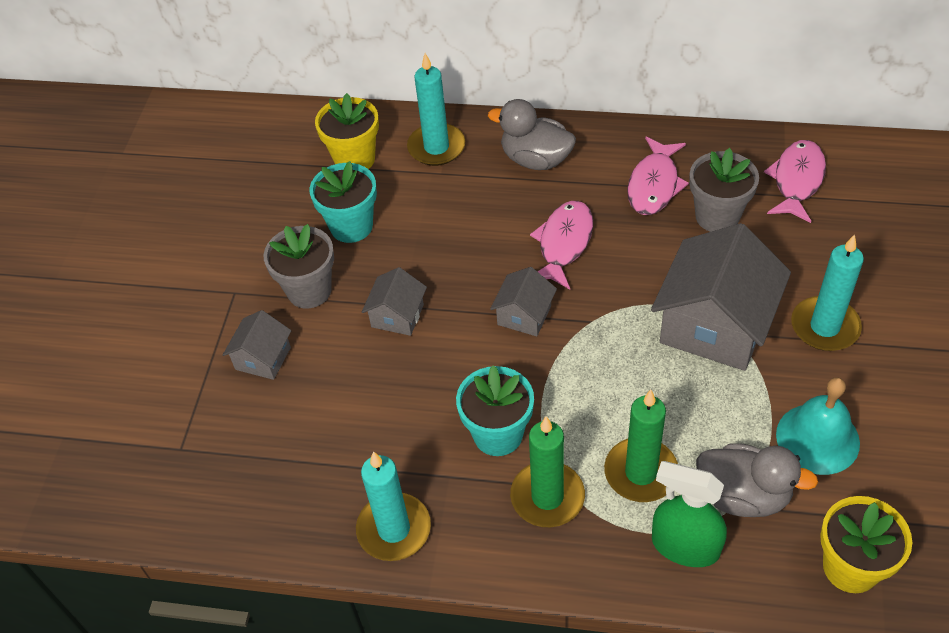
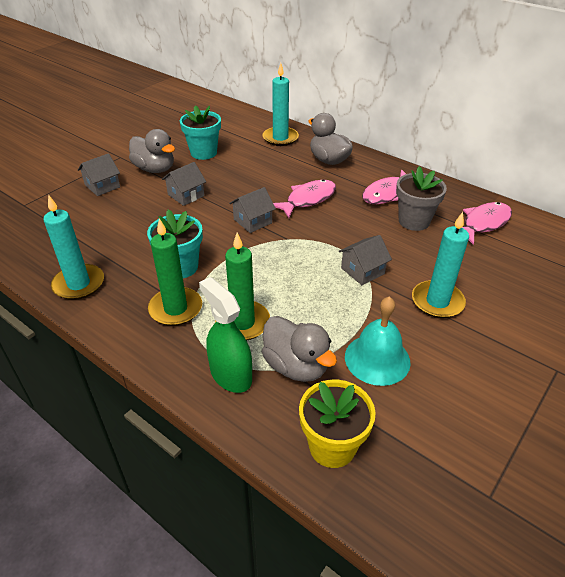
camera: 25 degrees right, 10 degrees down
grey flower pot [264,224,334,309] -> grey duck [129,129,175,173]
yellow flower pot [315,93,379,169] -> none
grey house [651,223,791,371] -> grey house [339,235,392,285], size x0.49

